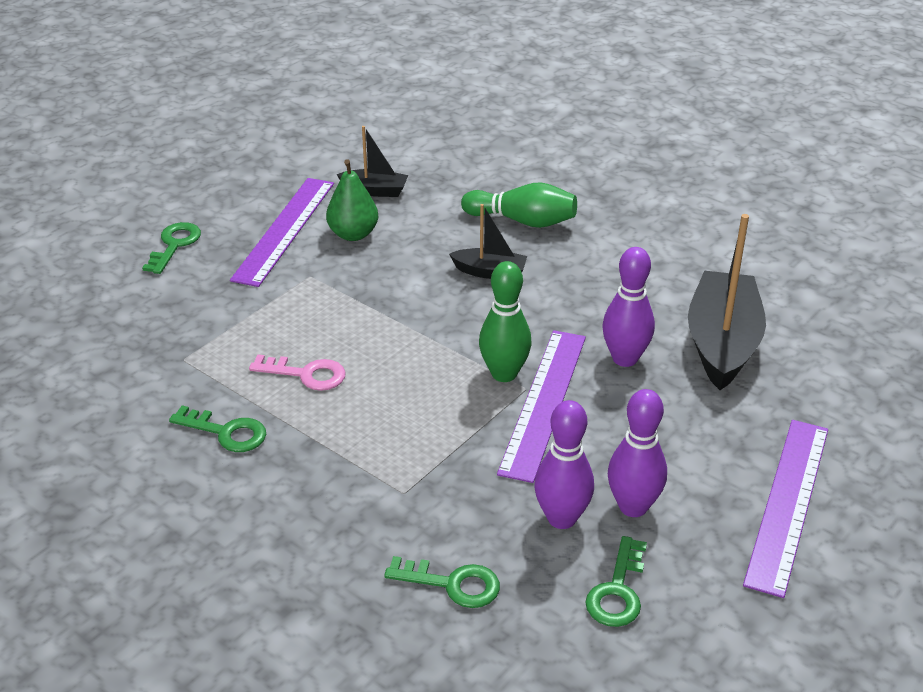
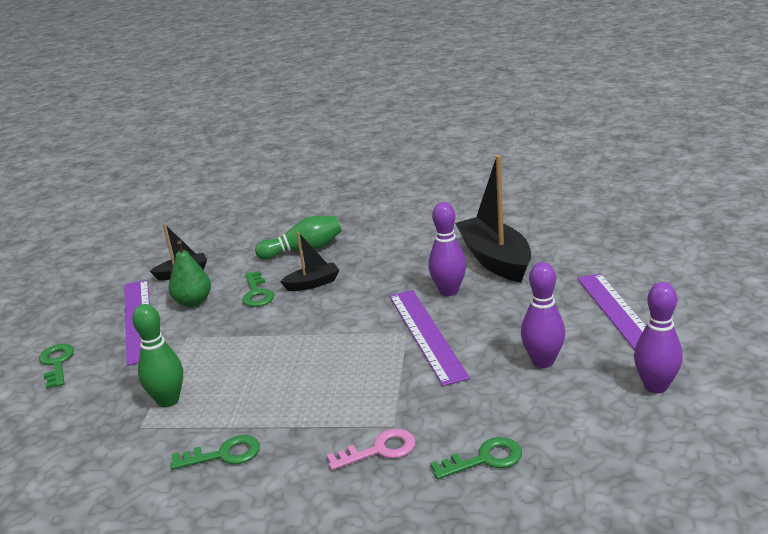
camera: 30 degrees left, 10 degrees down
pink key [249,354,346,391] -> pink key moved to [326,428,416,471]
green bowling pin [479,261,532,382] -> green bowling pin moved to [132,304,183,407]
purple bowling pin [534,400,594,529] -> purple bowling pin moved to [634,282,683,393]
green key [585,536,647,627] -> green key moved to [242,271,274,307]

